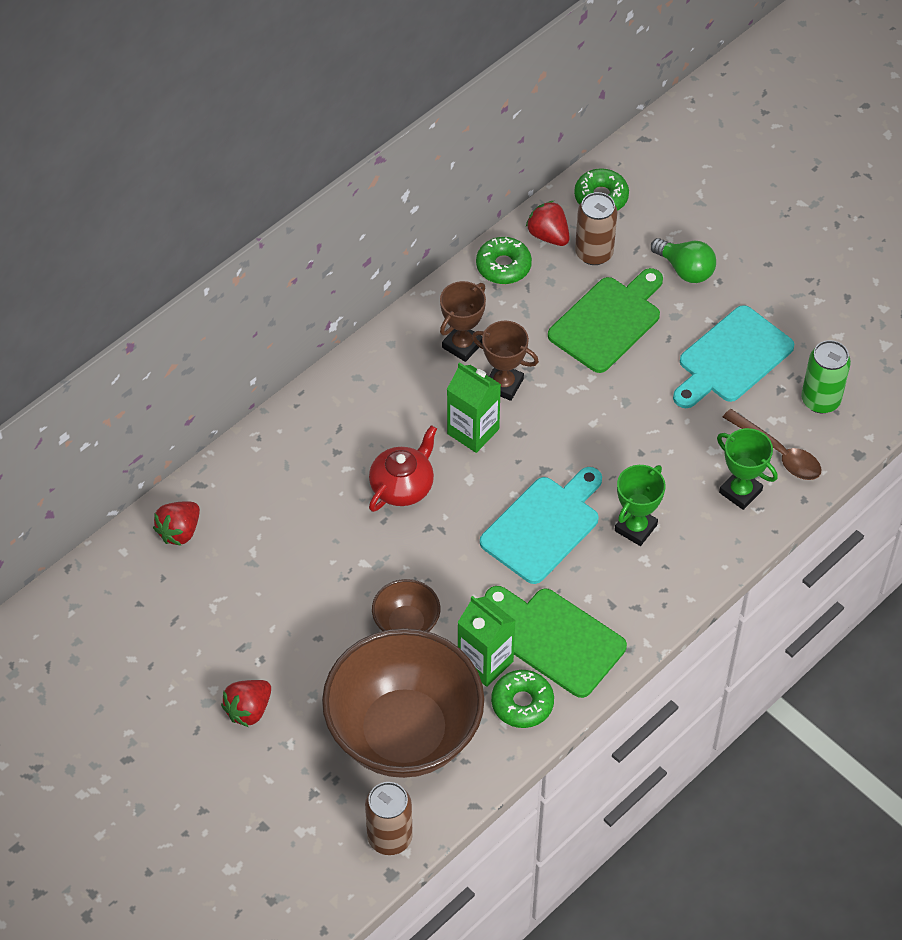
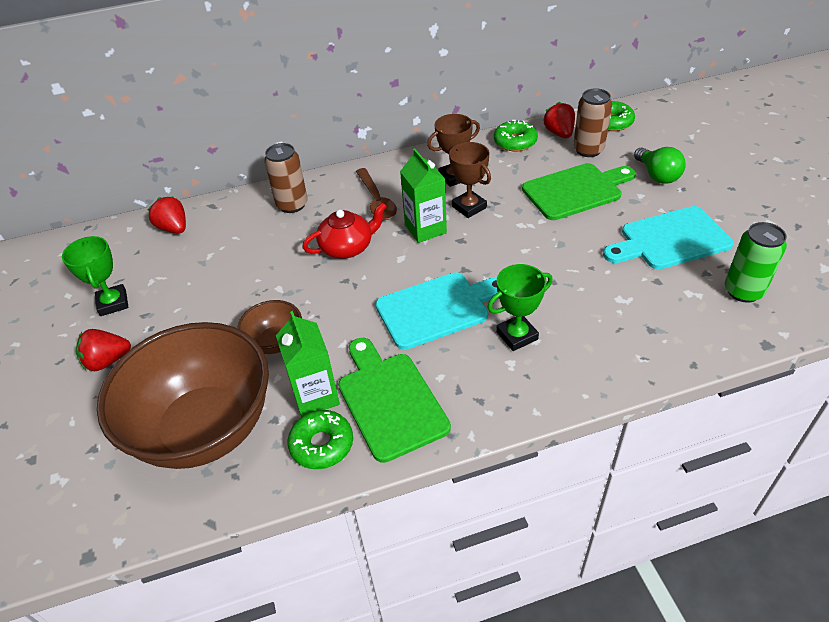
camera: 30 degrees right, 10 degrees down
red strawberry [153,501,200,546] -> red strawberry turned 75 degrees clockwise [147,196,186,234]
brown can [365,782,413,855] -> brown can moved to [264,143,308,213]
green trophy [717,428,778,510] -> green trophy moved to [62,236,129,316]
brown spoon [723,409,821,480] -> brown spoon moved to [356,168,397,220]

